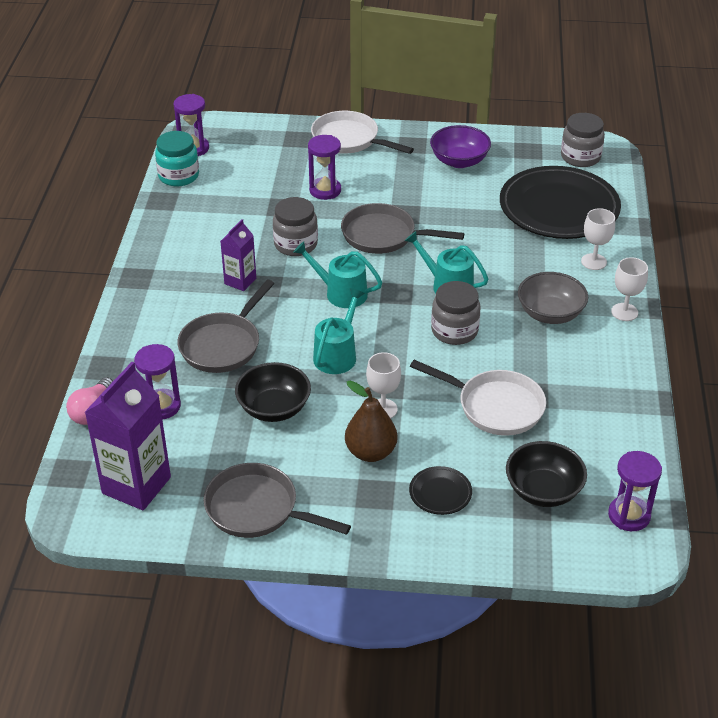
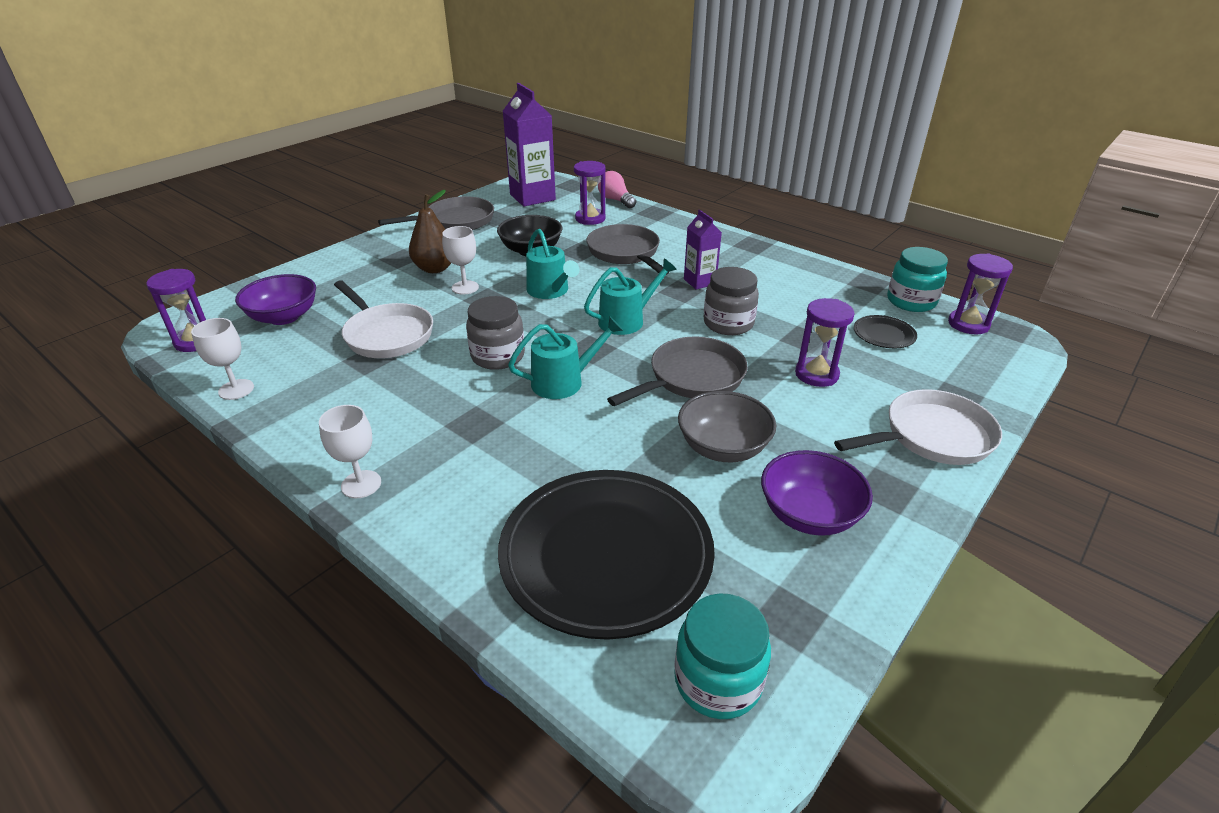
camera: 125 degrees right, 5 degrees down
black plate [409,466,472,515] -> black plate moved to [854,315,917,348]
white pan [410,360,546,436] -> white pan turned 105 degrees counterclockwise [334,280,433,358]
black bowl [506,441,587,507] -> purple bowl [235,274,316,325]
grey bowl [518,272,588,324] -> grey bowl moved to [678,391,776,462]
grey jar [561,113,605,167] -> turquoise jar [674,593,771,719]
white goblet [581,208,615,270] -> white goblet moved to [191,318,254,400]

